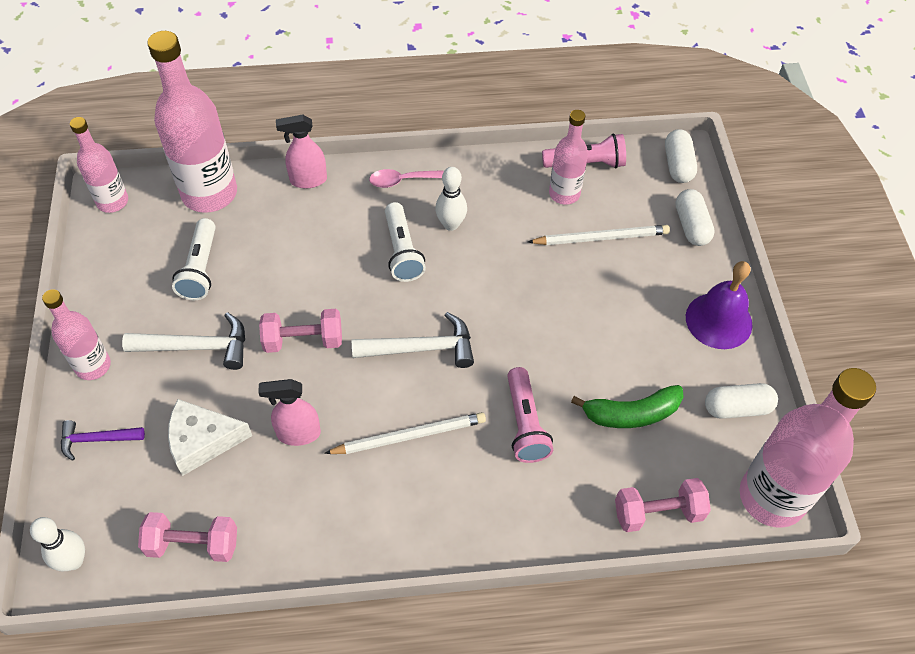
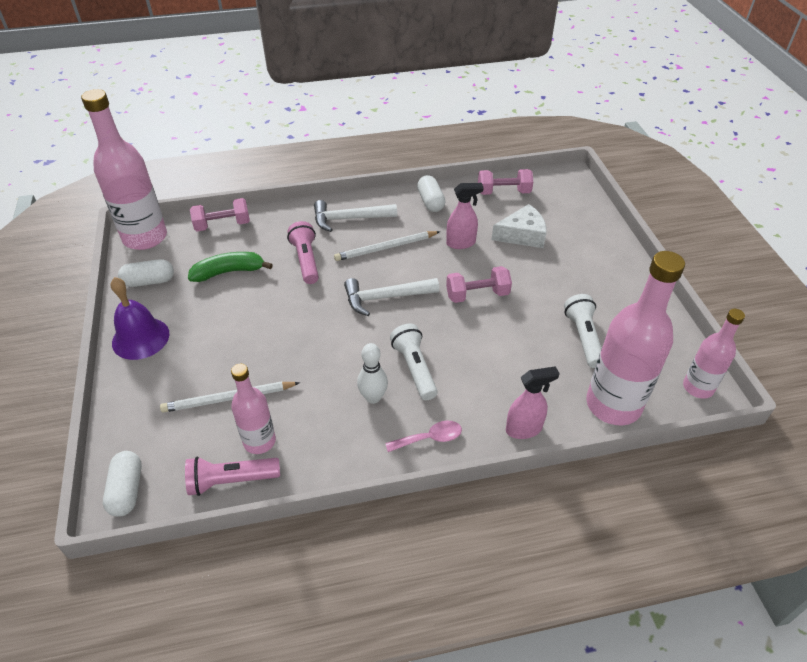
camera: 175 degrees right, 10 degrees down
white bowling pin [30,517,85,571] -> none
pink bottle [42,289,111,380] -> none
purple hammer [61,420,145,461] -> none
white hammer [122,312,245,370] -> white hammer moved to [314,200,397,232]
white capsule [675,189,715,246] -> white capsule moved to [417,175,446,212]

